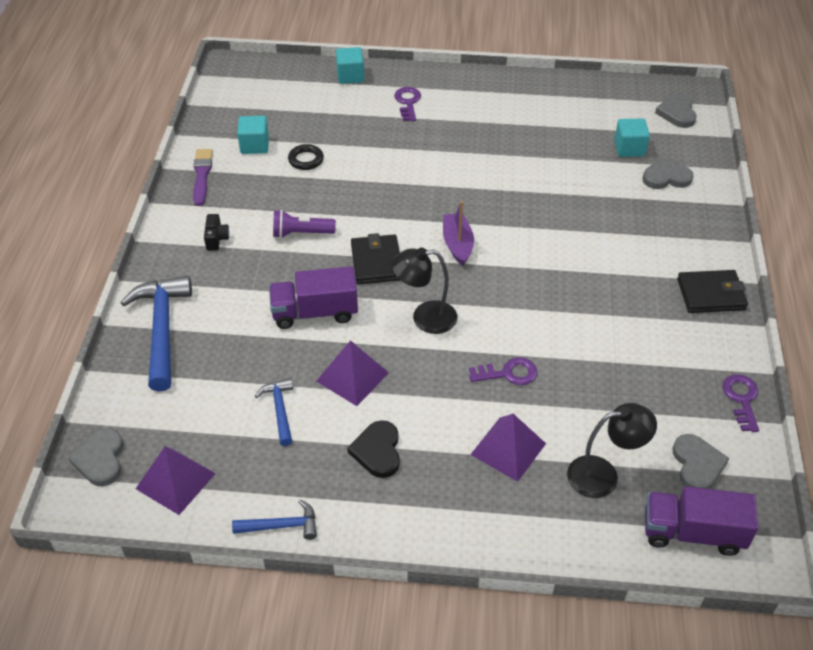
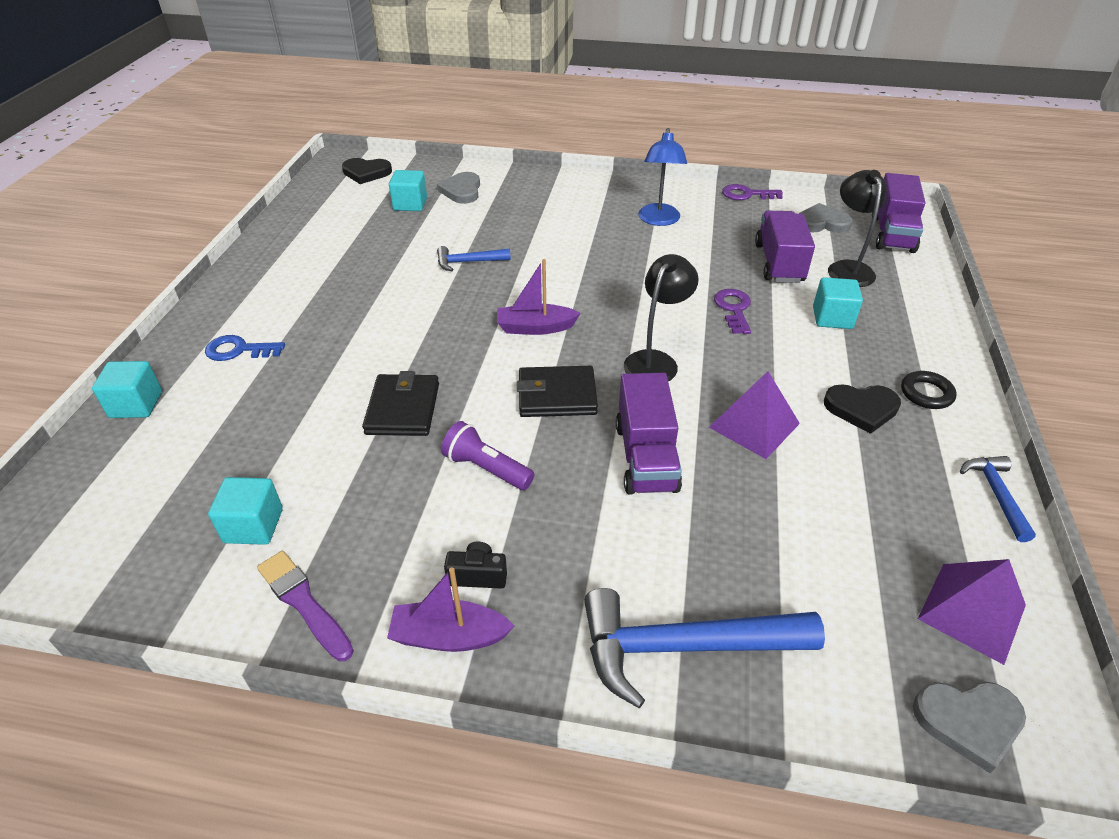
camera: 85 degrees left, 5 degrees down
purple brush [193,149,213,206] -> purple brush turned 45 degrees clockwise [257,551,354,661]
blue hammer [255,378,293,446] -> blue hammer moved to [437,246,511,271]
purple flashlight [273,210,336,238] -> purple flashlight turned 120 degrees clockwise [441,421,535,490]
black ring [288,144,324,170] -> black ring moved to [901,371,957,409]
black lamp [391,247,457,334] -> black lamp turned 150 degrees counterclockwise [624,254,699,382]
purple key [394,87,421,121] -> blue key [205,335,285,361]
purple pyramid [470,414,546,482] -> turquoise cube [813,277,863,329]
grey heart [655,93,697,128] -> black heart [342,158,392,184]
black wallet [677,270,748,313] -> black wallet moved to [362,371,439,436]
none -> purple boat [387,568,514,652]
none -> blue lamp [638,128,687,226]
none -> purple truck [755,211,815,283]

